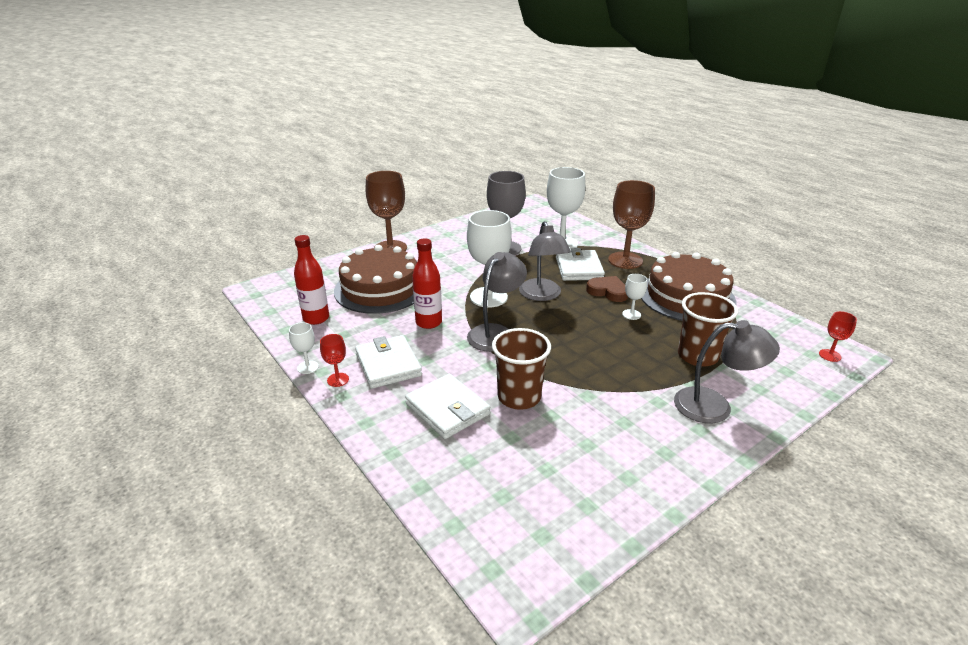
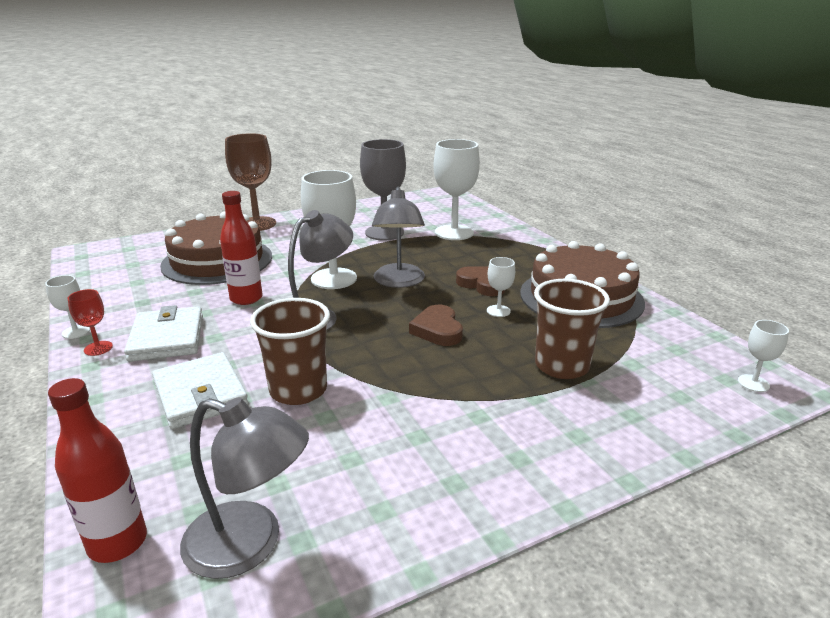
camera: 10 degrees right, 5 degrees down
red bottle [294,235,329,325] -> red bottle moved to [48,378,147,563]
white wallet [556,248,605,281] -> none
brown goblet [608,180,655,269] -> none
grey lamp [674,320,780,424] -> grey lamp moved to [180,397,309,579]
red goblet [819,311,857,362] -> white goblet [738,320,789,392]
none -> brown heart [409,305,463,346]

